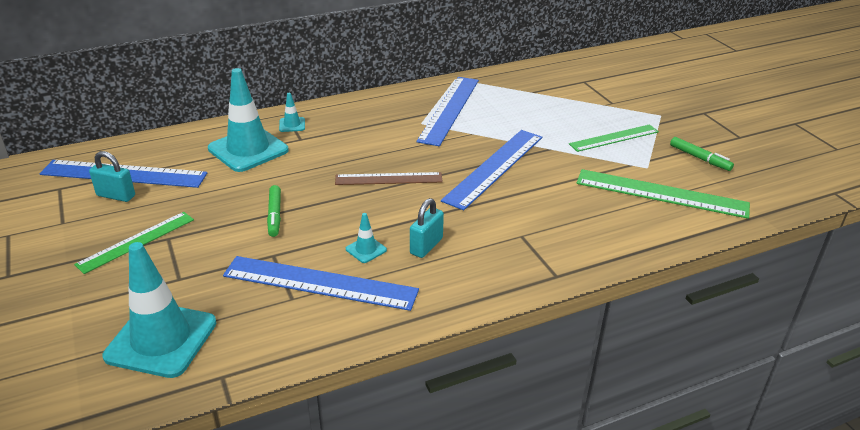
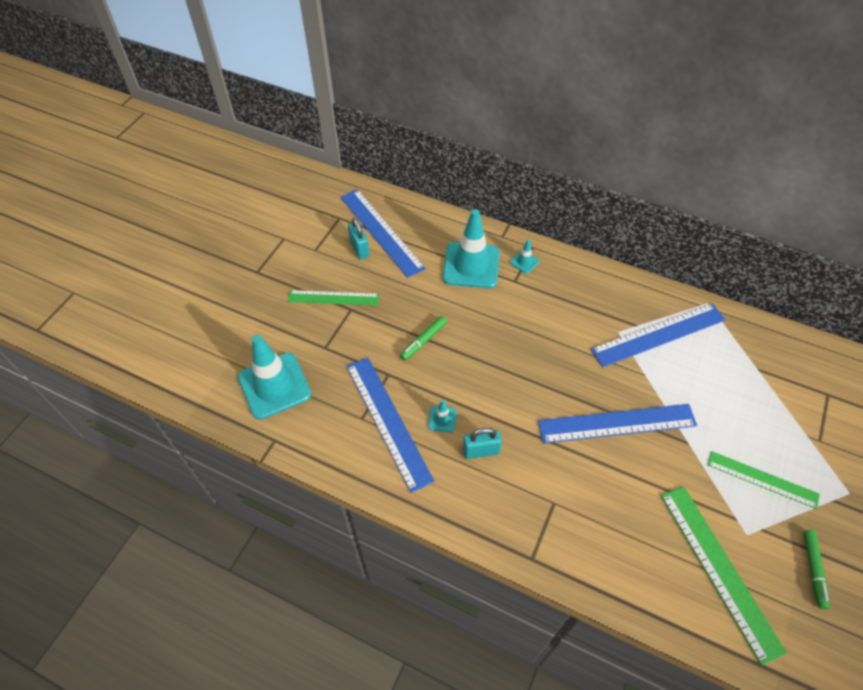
camera: 50 degrees right, 20 degrees up
brown ruler [335,172,443,185] -> none

